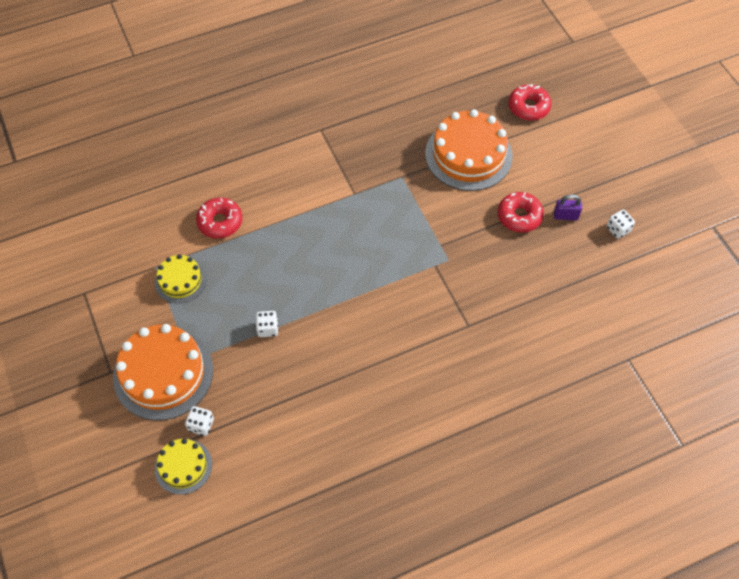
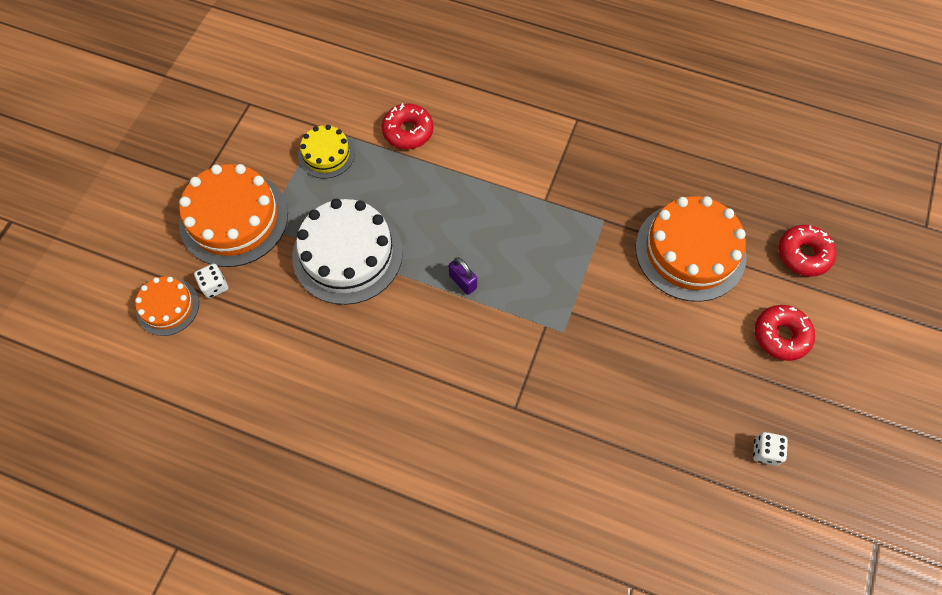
camera: 45 degrees right, 5 degrees up
yellow cake [155,438,212,495] -> orange cake [135,277,199,336]
white dice [256,311,279,337] -> white cake [292,199,403,305]
red donut [498,192,544,233] -> red donut moved to [755,305,815,361]
purple padlock [554,194,582,220] -> purple padlock moved to [449,257,477,295]

